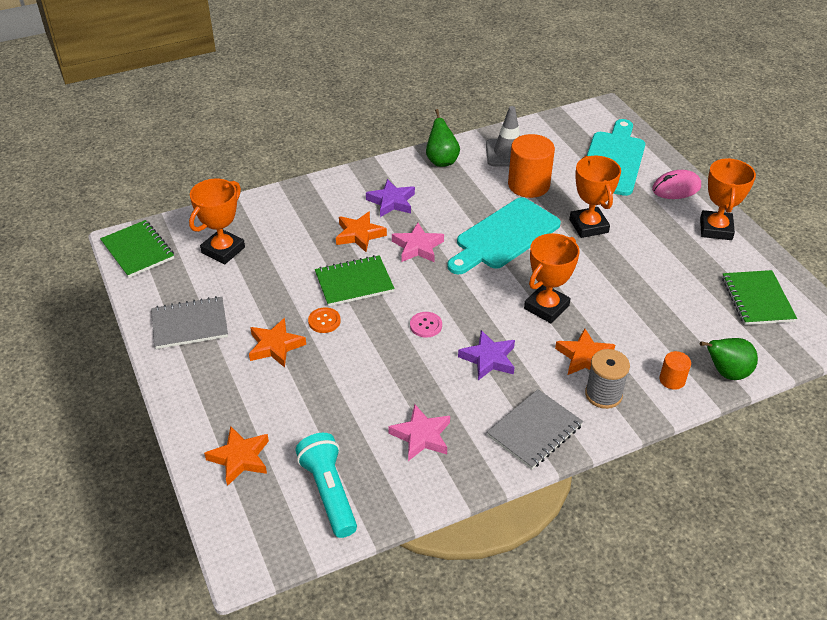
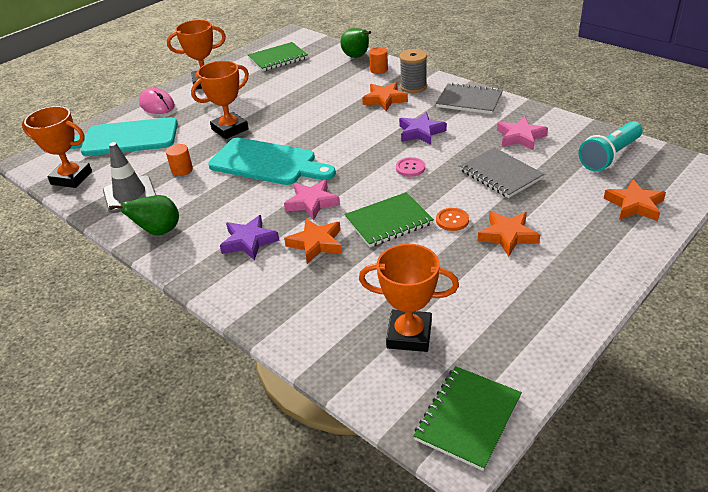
camera: 110 degrees left, 5 degrees down
grey notebook [151,296,228,349] -> grey notebook moved to [460,147,544,198]
green notebook [315,255,395,307] -> green notebook turned 75 degrees counterclockwise [345,192,434,247]
orange cylinder [508,134,555,198] -> orange cylinder [166,144,193,176], size x0.50
orange trophy [524,233,580,323] -> orange trophy moved to [22,106,92,188]

